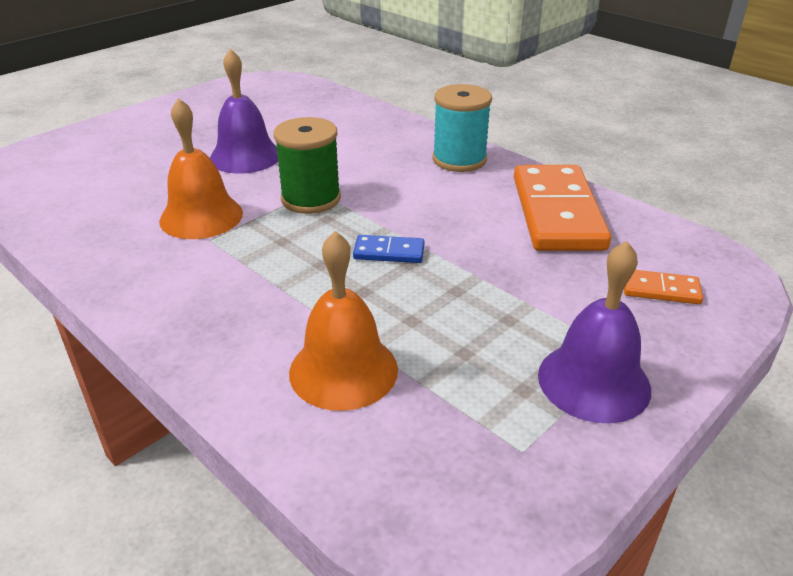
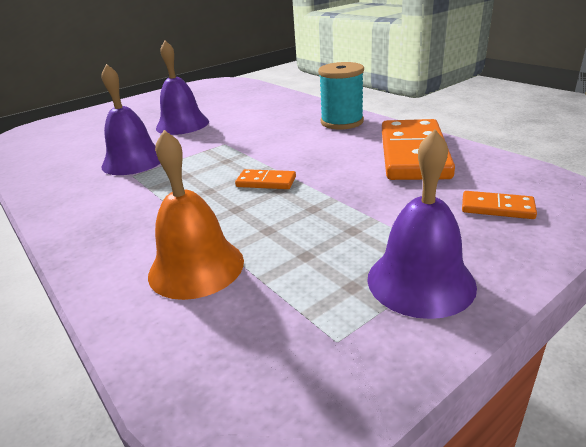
camera: 10 degrees right, 5 degrees down
orange bell [159,98,243,239] -> purple bell [101,64,160,175]
green spool [274,117,341,214] -> none
blue domino [353,235,425,263] -> orange domino [235,169,296,189]

